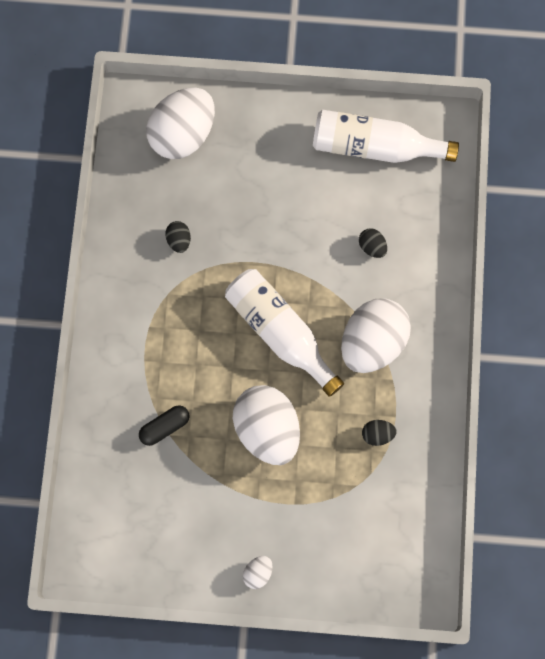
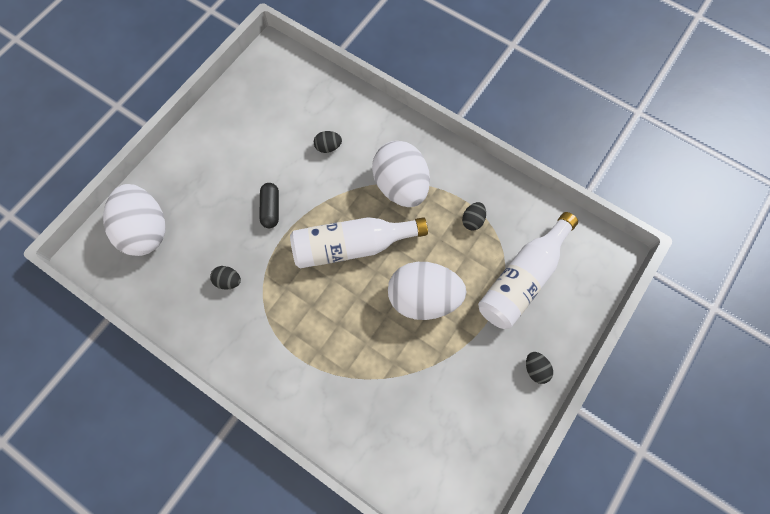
camera: 60 degrees left, 5 degrees down
black capsule [139,405,190,446] -> black capsule moved to [259,183,279,228]
white egg [243,556,272,589] -> black egg [526,352,553,384]
white bottle [313,110,459,163] -> white bottle moved to [478,212,578,329]

